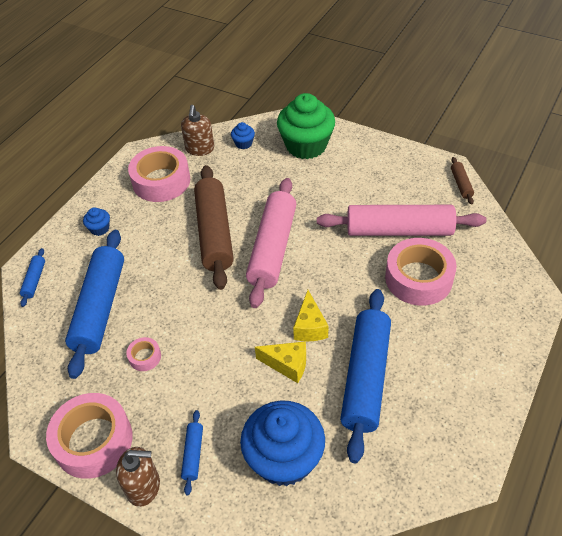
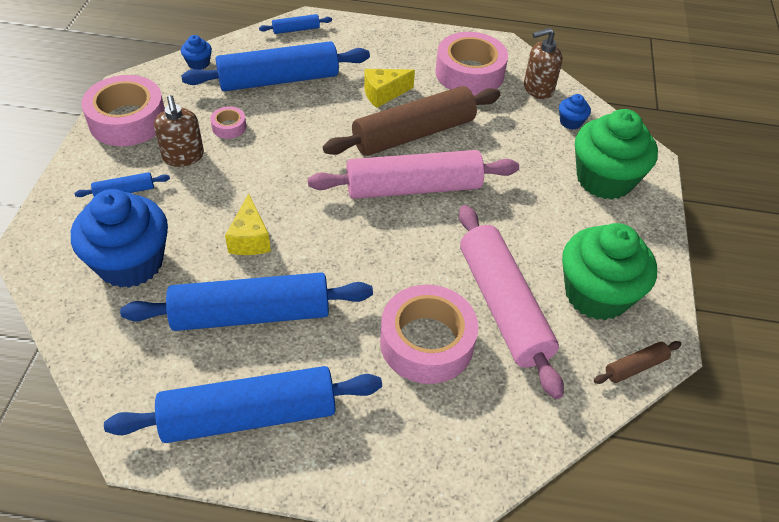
camera: 65 degrees right, 0 degrees up
blue cupcake [83,207,110,236] -> blue cupcake moved to [181,35,212,70]
brown soap dispenser [116,447,160,507] -> brown soap dispenser moved to [154,95,204,167]
yellow cheese [293,290,328,341] -> yellow cheese moved to [364,69,415,108]
none -> blue rolling pin [104,366,382,443]
none -> green cupcake [562,223,657,320]

